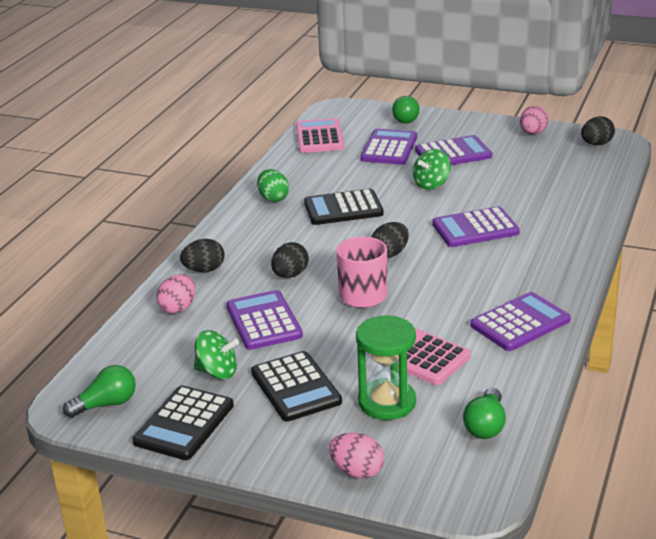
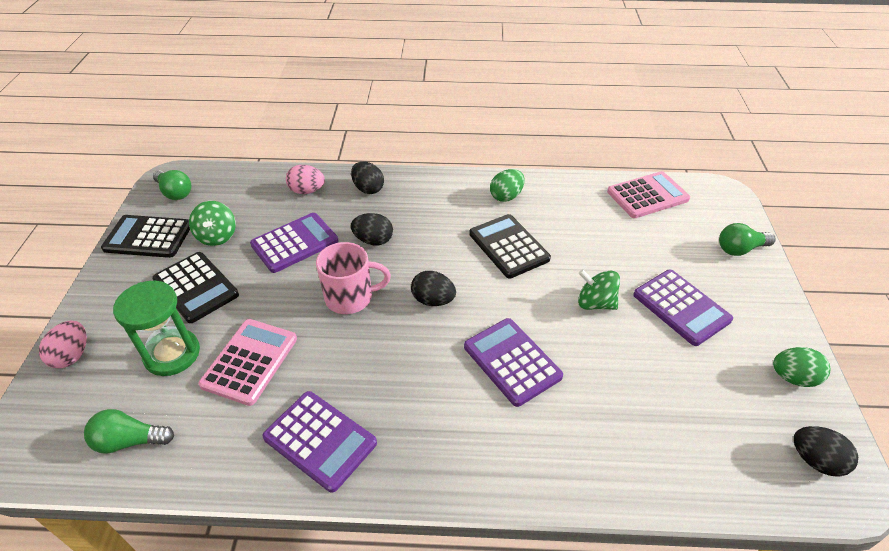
camera: 70 degrees right, 15 degrees up
black calculator [251,351,342,422] -> black calculator turned 90 degrees counterclockwise [152,252,239,323]
purple calculator [360,129,417,165] -> none
pink egg [520,106,549,135] -> green egg [773,347,831,387]

